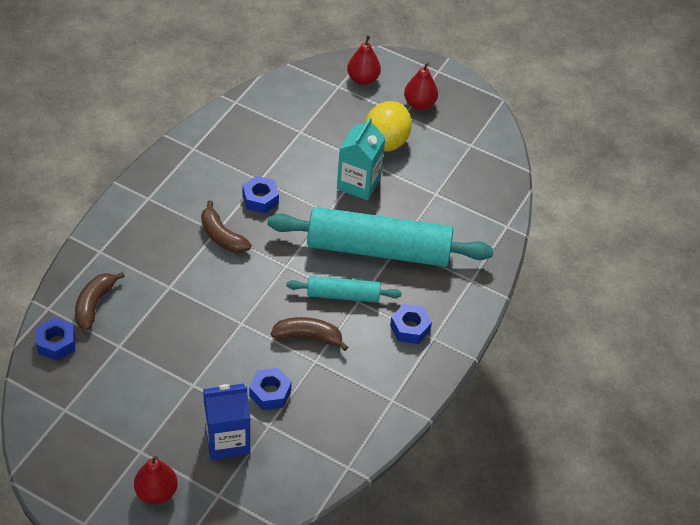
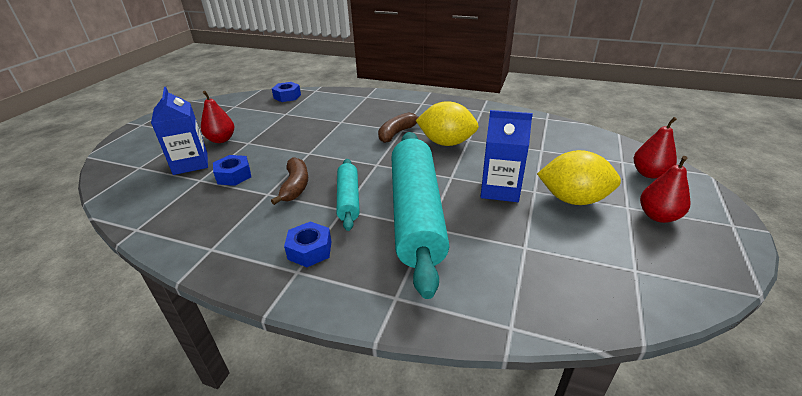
camera: 85 degrees right, 15 degrees down
brown banana [75,272,125,331] -> none
red pear [134,456,178,504] -> red pear moved to [201,91,234,143]
blue nut [243,176,279,214] -> yellow lemon [416,101,479,146]
turquoise carton [337,117,386,200] -> blue carton [481,110,533,202]

